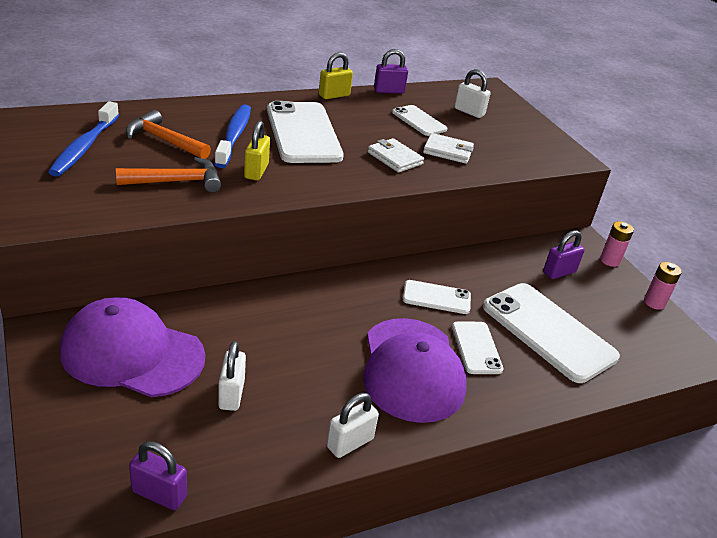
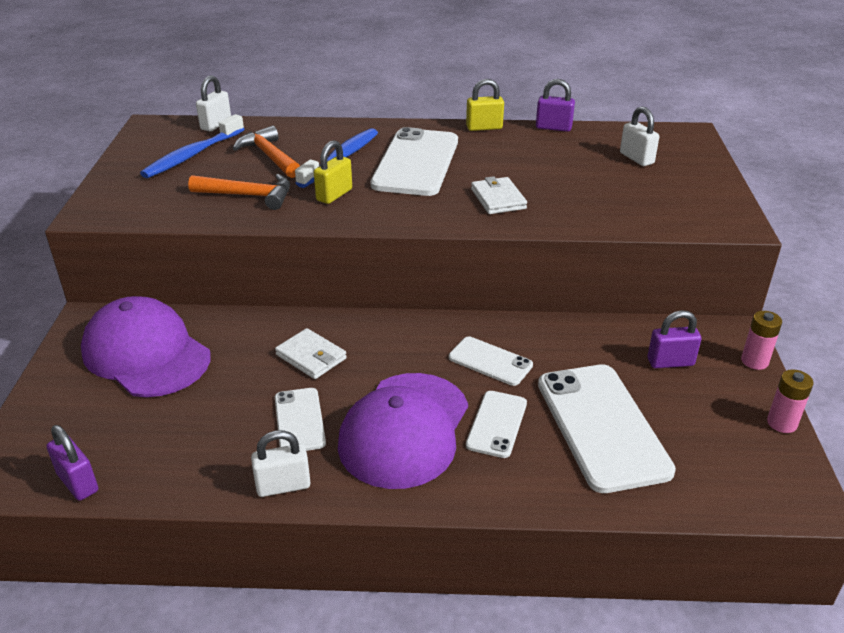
camera: 30 degrees right, 0 degrees up
white padlock [218,341,246,411] -> white padlock moved to [196,75,231,131]
white phone [392,105,447,136] -> white phone moved to [275,388,326,451]
white wallet [423,133,474,164] -> white wallet moved to [275,328,347,379]

